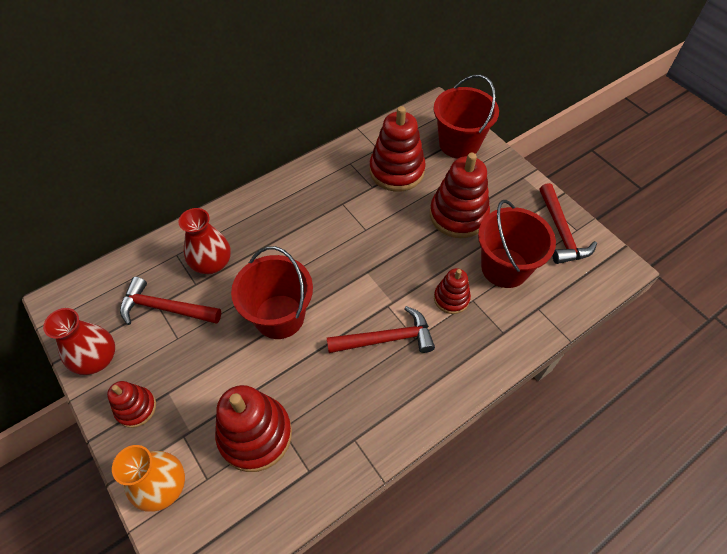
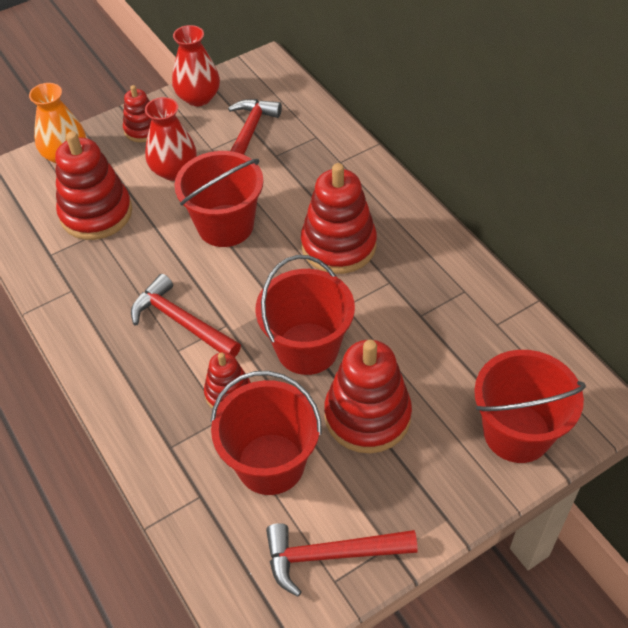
camera: 95 degrees right, 5 degrees down
red vase [179,208,231,274] -> red vase moved to [145,97,197,181]
red hammer [327,306,435,353] -> red hammer turned 135 degrees clockwise [131,274,241,357]
red stacking toy [370,106,426,192] -> red stacking toy moved to [301,163,377,274]
none -> red bucket [256,255,355,375]

